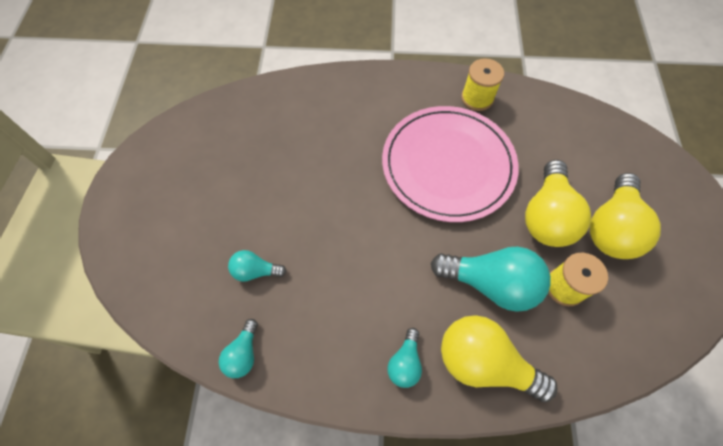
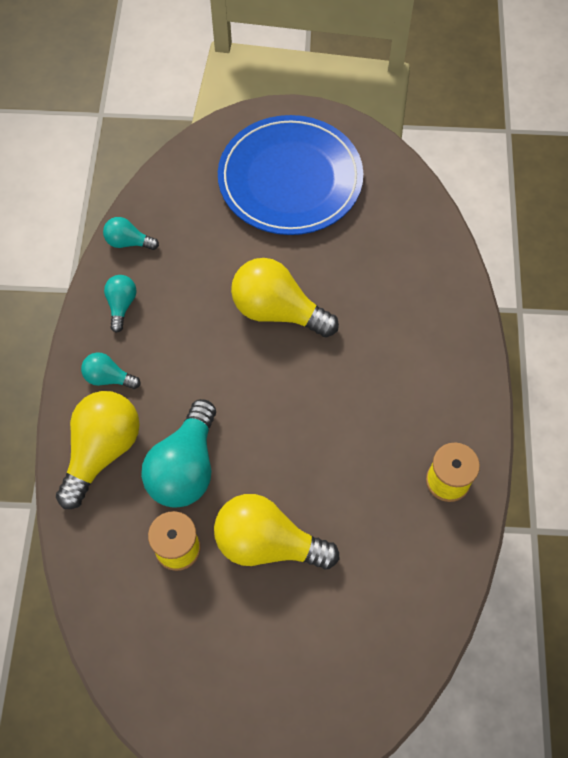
camera: 90 degrees right, 0 degrees up
turquoise light bulb [228,250,287,282] -> turquoise light bulb moved to [104,275,136,333]
pink plate [382,106,519,222] -> none
yellow light bulb [590,173,661,259] -> yellow light bulb moved to [231,258,339,338]
none -> blue plate [218,115,363,235]

